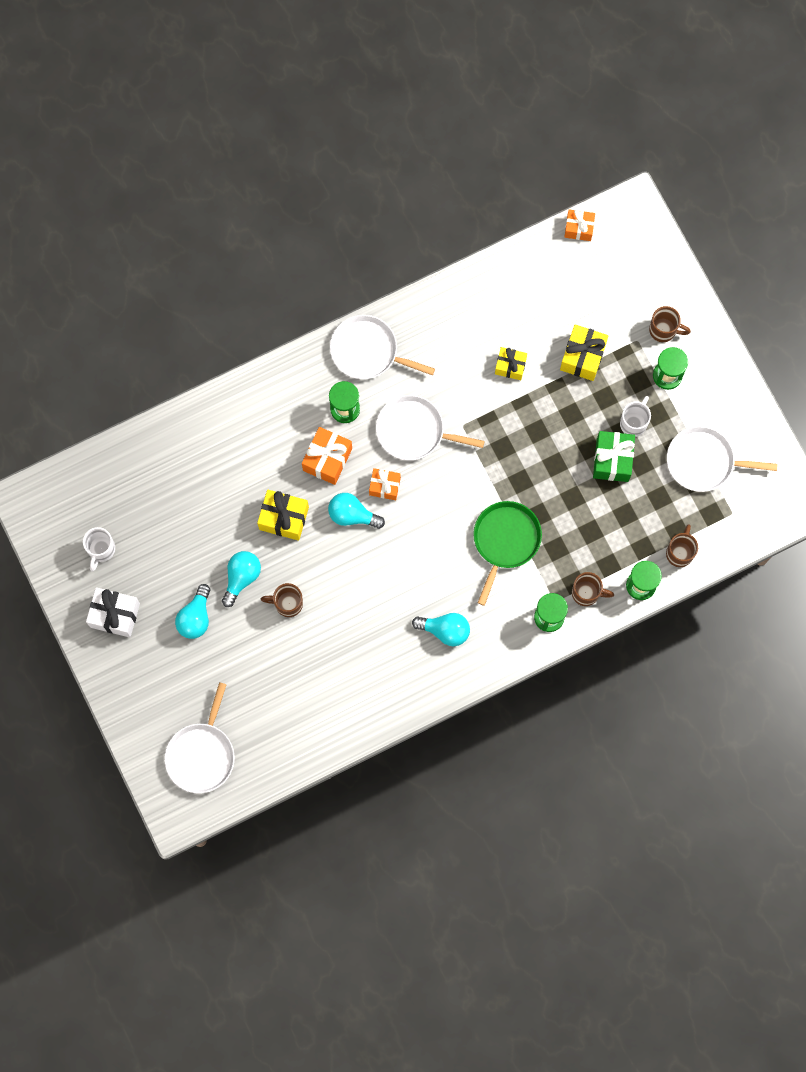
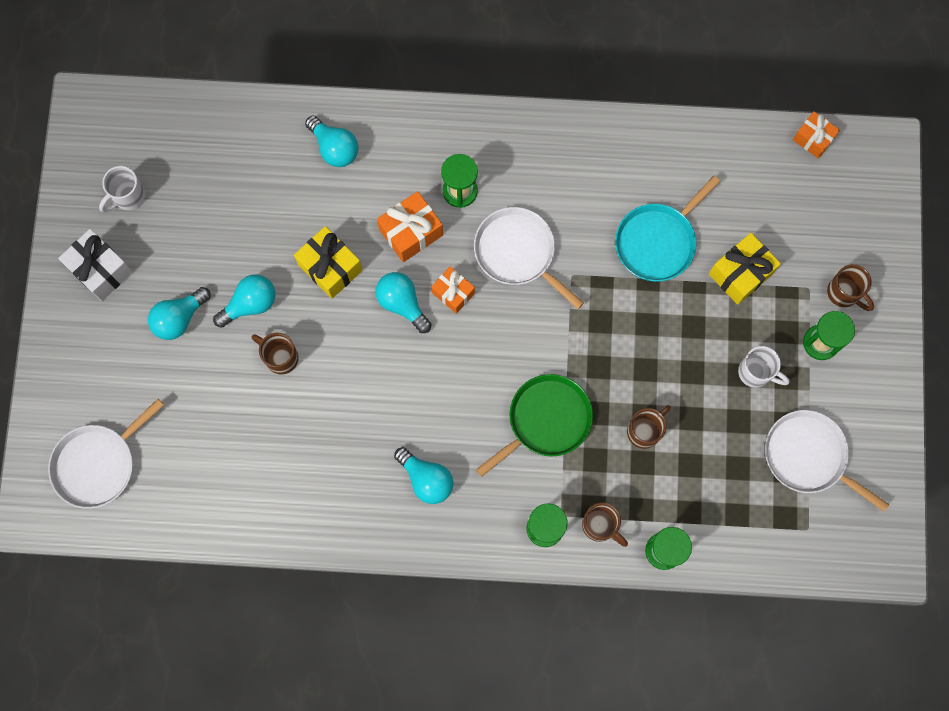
camera: 30 degrees right, 0 degrees up
white pan [330,315,435,379] -> none
yellow gift [495,347,527,380] -> turquoise pan [615,176,720,281]
green gift [593,431,635,482] -> none
white mug [620,396,651,437] -> white mug turned 60 degrees clockwise [738,346,789,388]
brown mug [666,524,698,567] -> brown mug moved to [627,405,671,449]
none -> turquoise light bulb [305,116,358,167]

